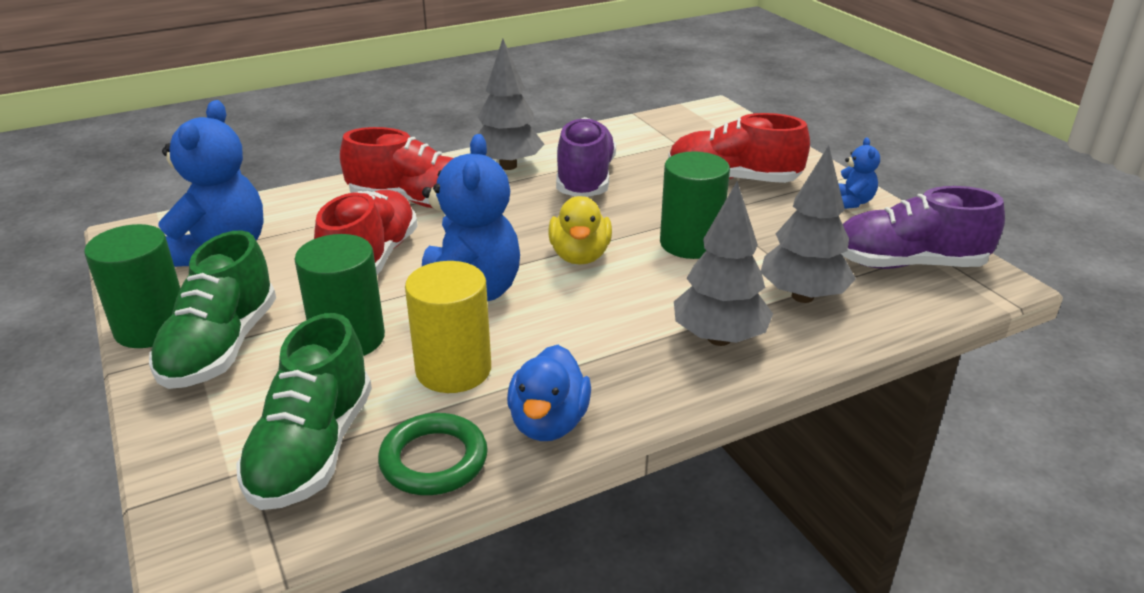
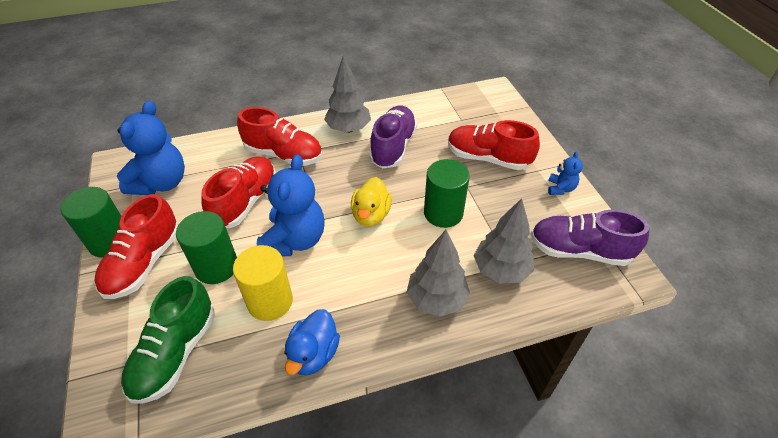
camera: 10 degrees right, 15 degrees up
green shoe [149,230,276,389] -> red shoe [94,194,178,299]
green ring [378,413,488,495] -> none

